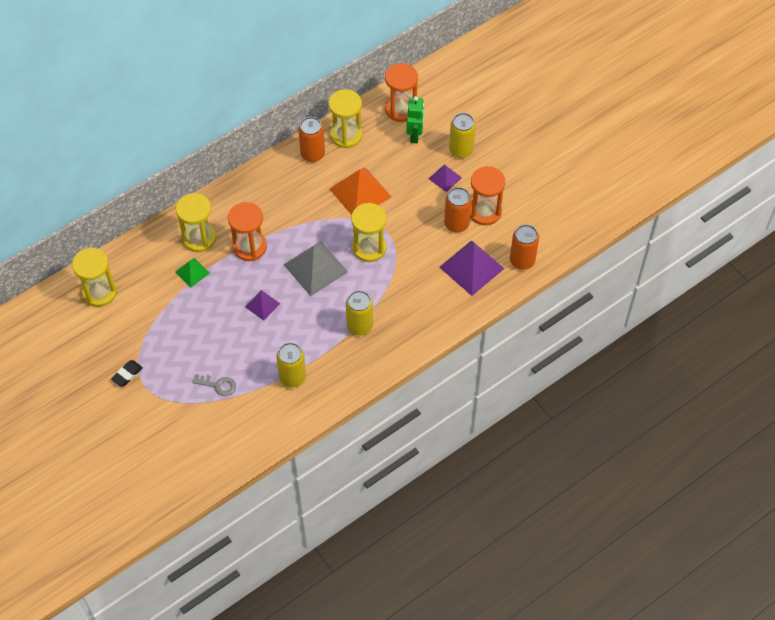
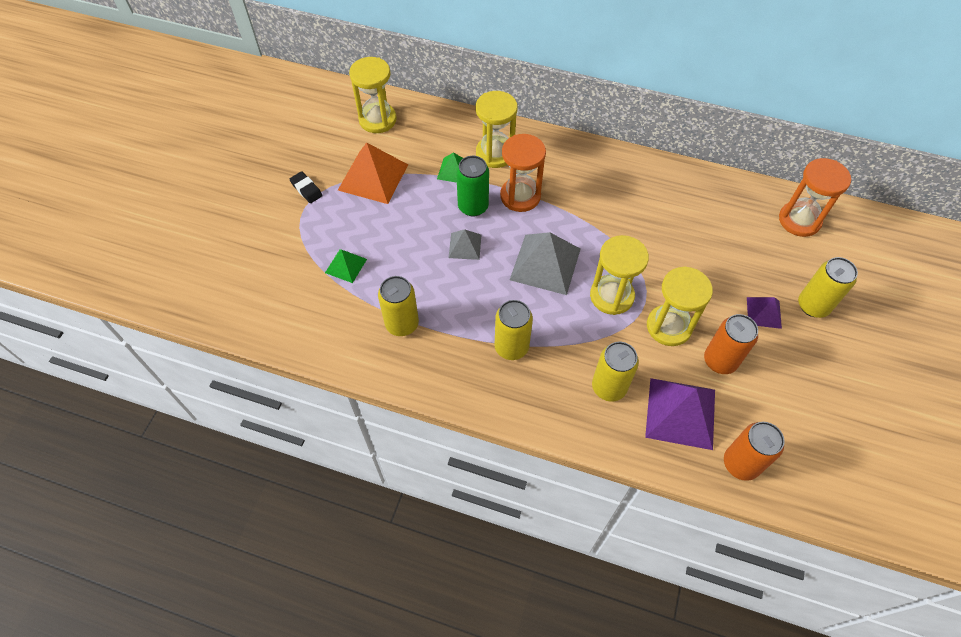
camera: 55 degrees right, 0 degrees up
black eraser [111,360,143,387] -> black eraser turned 45 degrees clockwise [289,171,323,203]
grey key [192,374,236,396] -> green pyramid [325,249,367,283]
purple pyramid [245,290,280,321] -> grey pyramid [449,229,481,260]
orange can [298,117,325,162] -> none
yellow hourglass [328,89,363,148] -> yellow hourglass moved to [647,266,713,346]
orange pyramid [329,167,391,215] -> orange pyramid moved to [338,143,408,204]
green robot [407,96,424,143] -> none
orange hourglass [470,166,505,225] -> none
none -> green can [456,156,489,216]
none -> yellow can [592,342,639,402]

